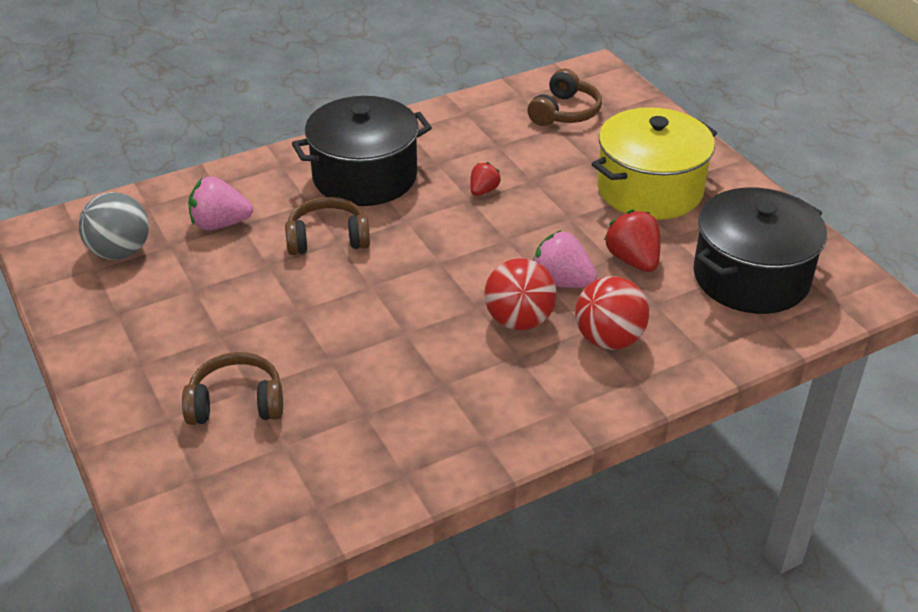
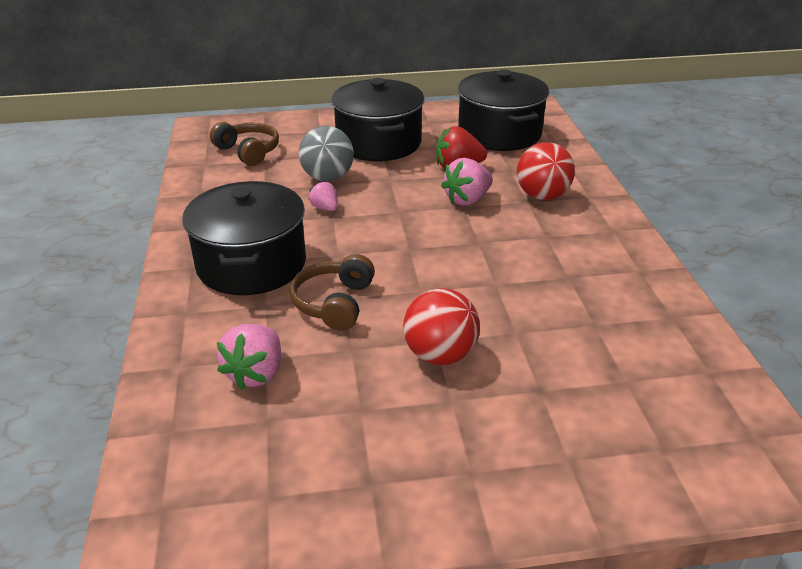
camera: 70 degrees left, 5 degrees down
grey ball [79,192,149,260] -> grey ball moved to [299,126,354,181]
brown headphones [182,352,283,425] -> none
red strawberry [470,162,501,196] -> pink strawberry [309,181,338,211]
red ball [484,258,557,331] -> red ball moved to [403,288,480,365]
yellow pot [592,107,717,220] -> black pot [331,78,424,161]

